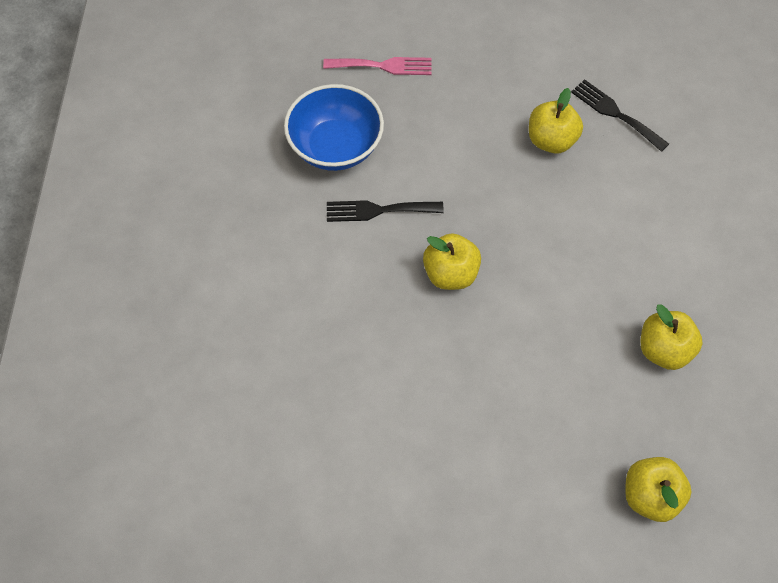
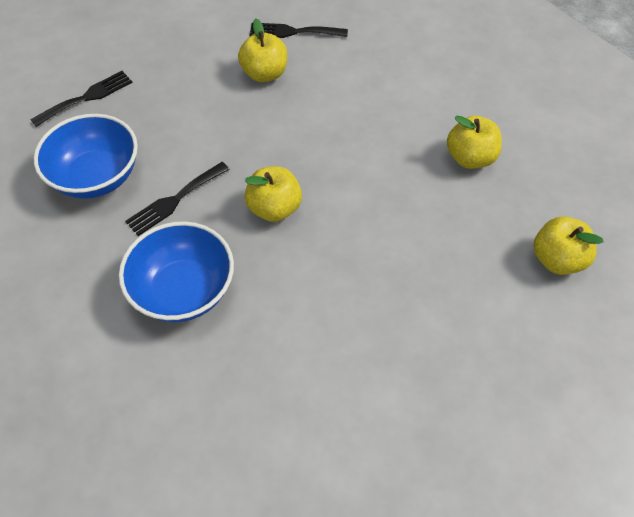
camera: 40 degrees left, 5 degrees down
pink fork [323,57,432,75] -> black fork [30,71,133,127]
none -> blue bowl [119,221,234,322]

